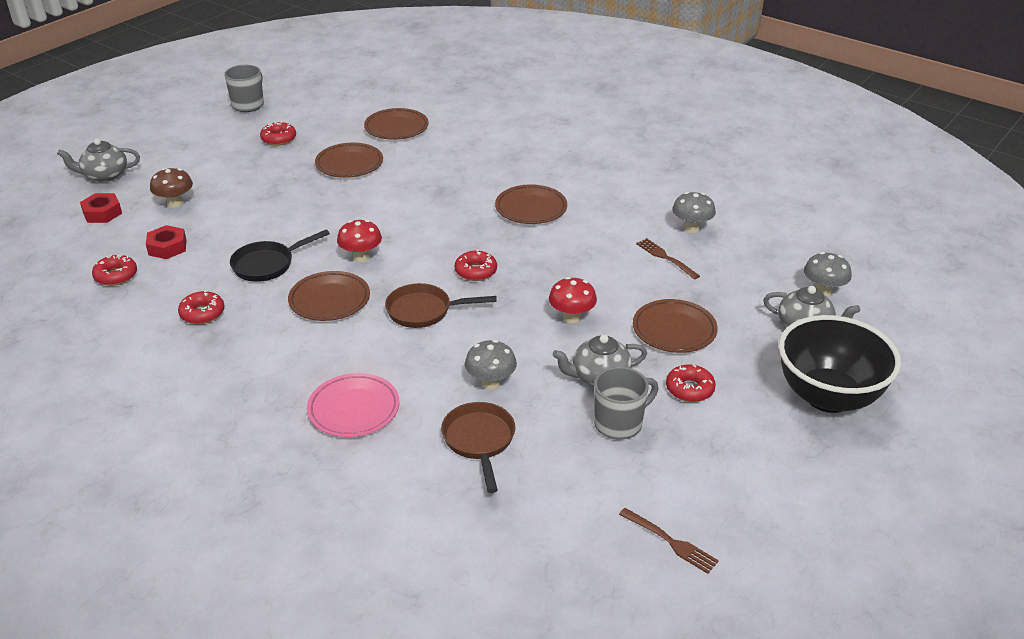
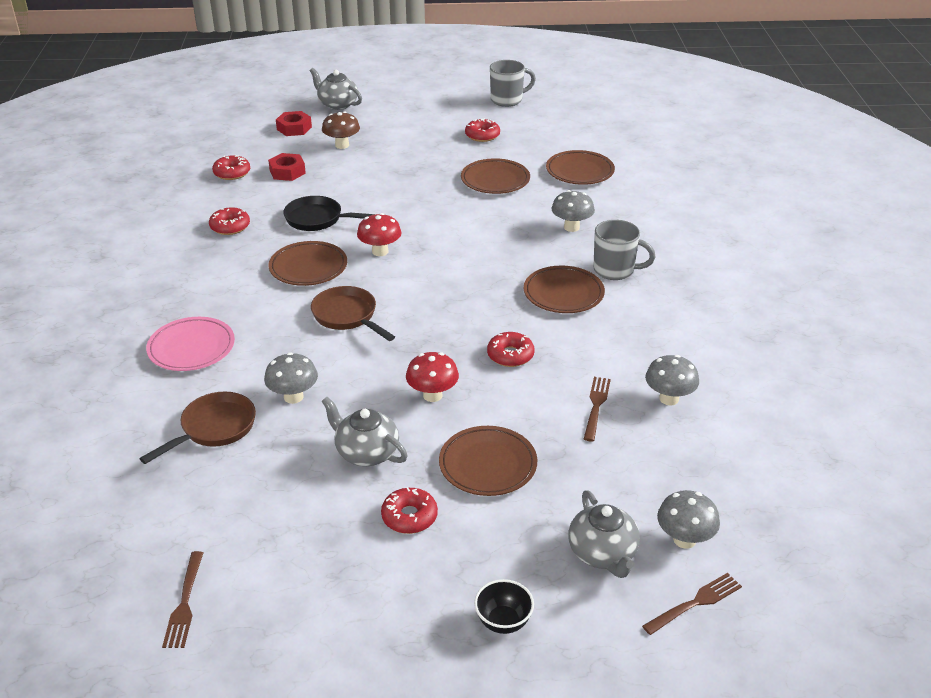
camera: 50 degrees right, 0 degrees up
red donut [455,249,497,281] -> red donut moved to [487,332,535,367]
grey mug [594,367,658,439] -> grey mug moved to [593,220,656,280]
black bowl [778,315,901,413] -> black bowl [474,579,534,634], size x0.41
none -> grey mushroom [552,190,595,232]
none -> brown fork [642,573,742,635]

